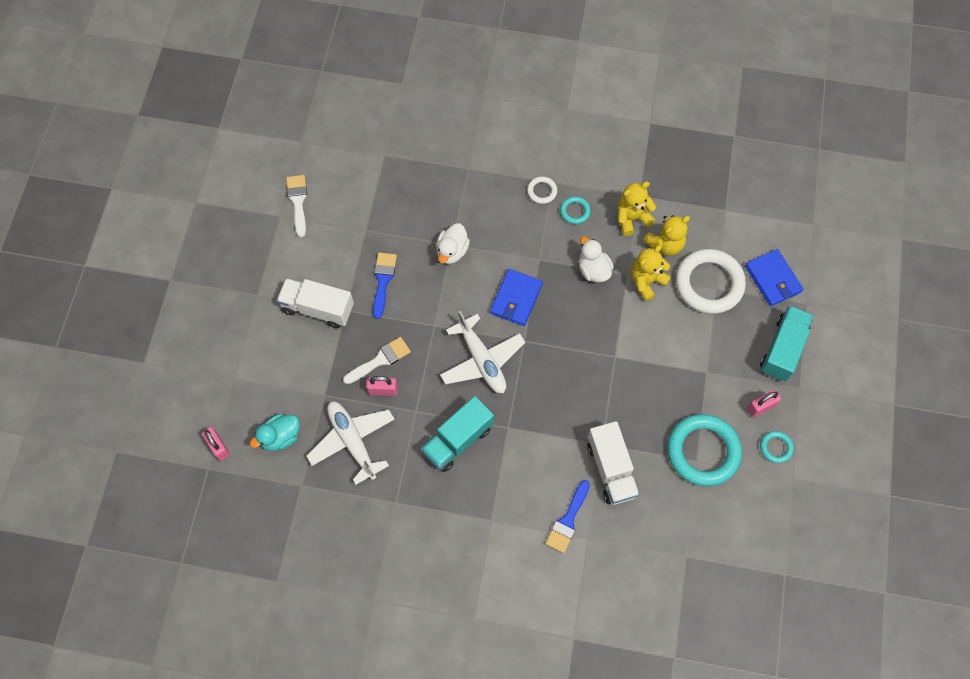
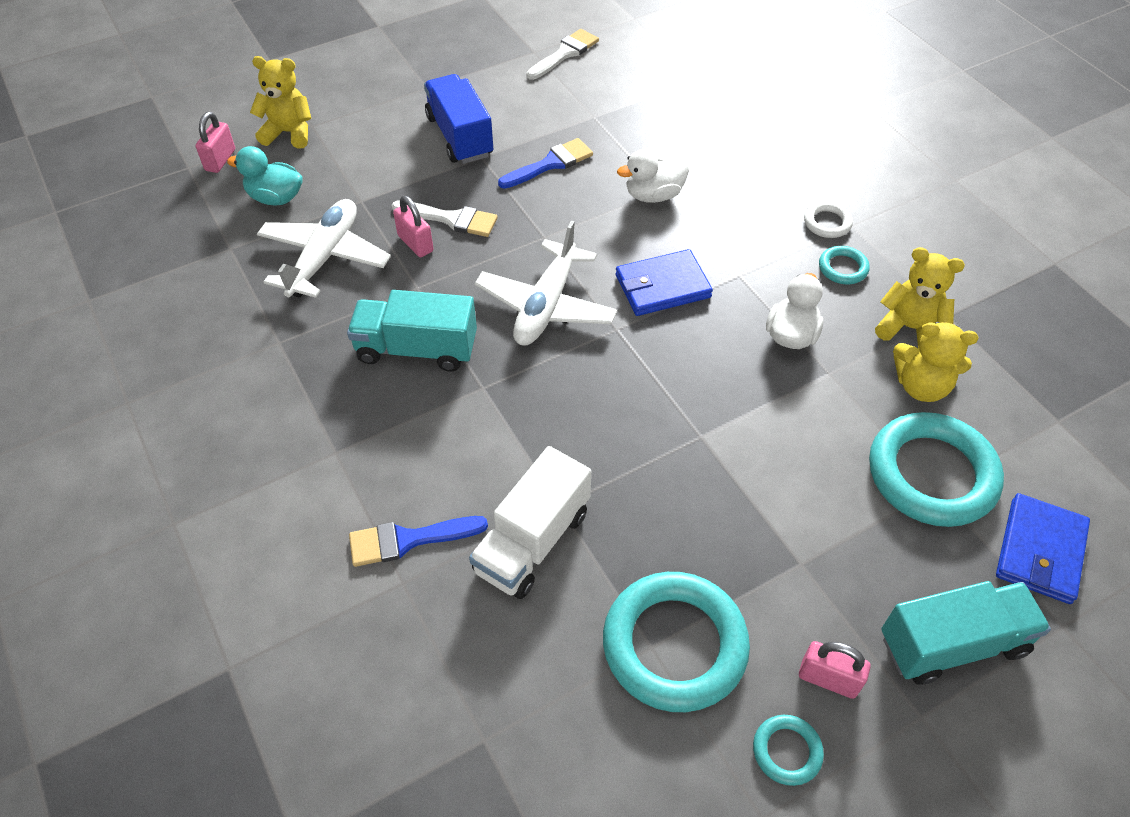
camera: 50 degrees right, 15 degrees down
white truck [277,278,354,328] -> blue truck [424,74,493,164]
yellow teddy bear [631,245,671,301] -> yellow teddy bear moved to [250,56,311,149]
white ring [676,249,746,314] -> turquoise ring [869,412,1004,527]

